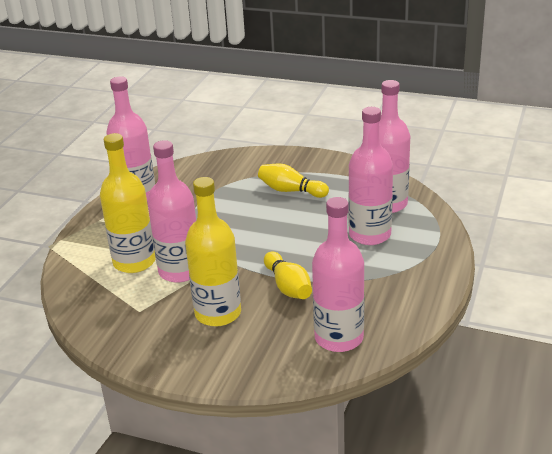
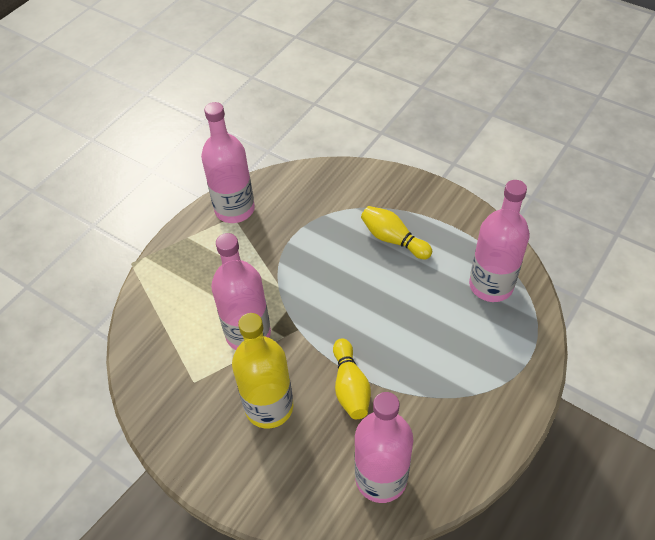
camera: 15 degrees right, 20 degrees up
yellow bottle [100,133,156,273] -> none
pink bottle [348,107,393,245] -> none

